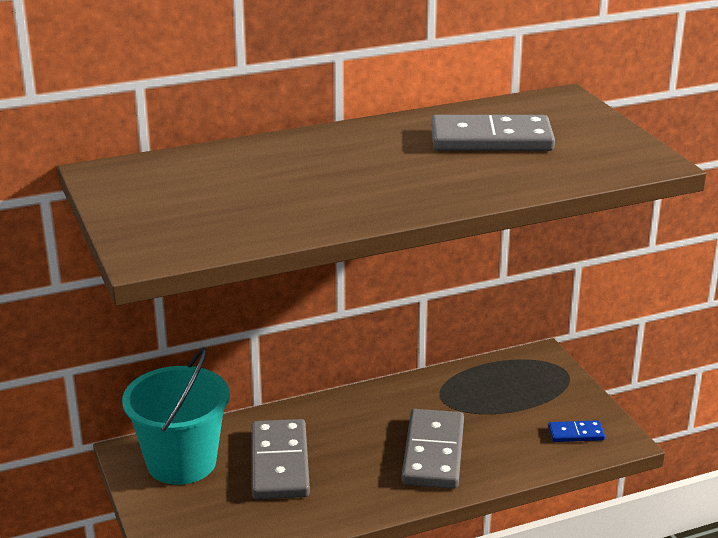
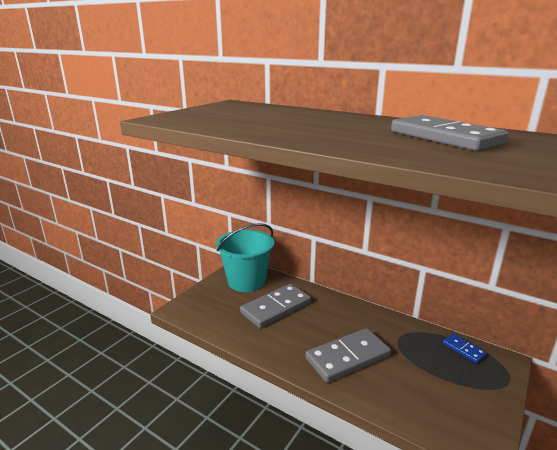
camera: 55 degrees right, 5 degrees down
blue domino [548,420,605,442] -> blue domino moved to [443,333,487,363]

